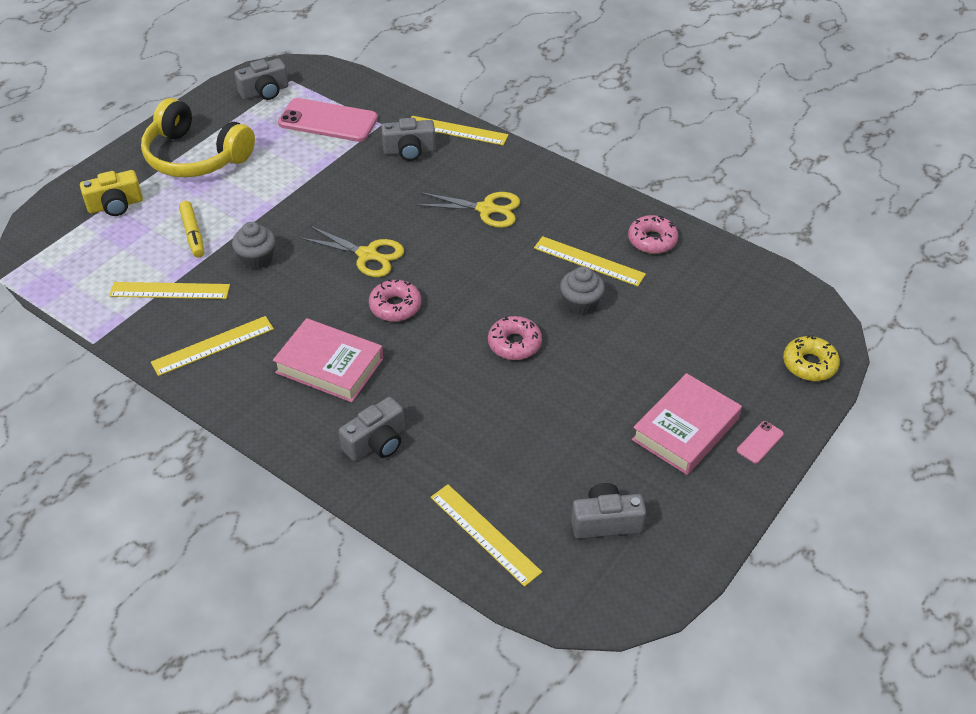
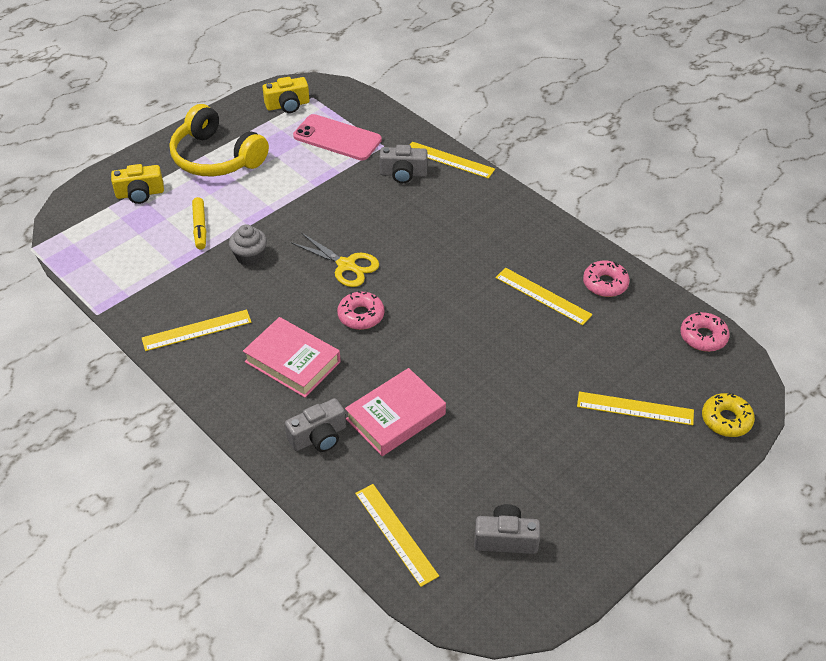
camera: 10 degrees right, 0 degrees up
yellow ruler [109,282,230,299] -> yellow ruler moved to [577,392,694,425]
grey camera [235,58,289,100] -> yellow camera [262,77,309,113]
yellow scissors [416,192,520,228] -> none
pink donut [488,316,542,360] -> pink donut moved to [680,312,730,352]
grey cupcake [560,266,605,315] -> none
pink book [632,373,742,475] -> pink book moved to [345,368,446,456]
pink phone [737,421,784,464] -> none

